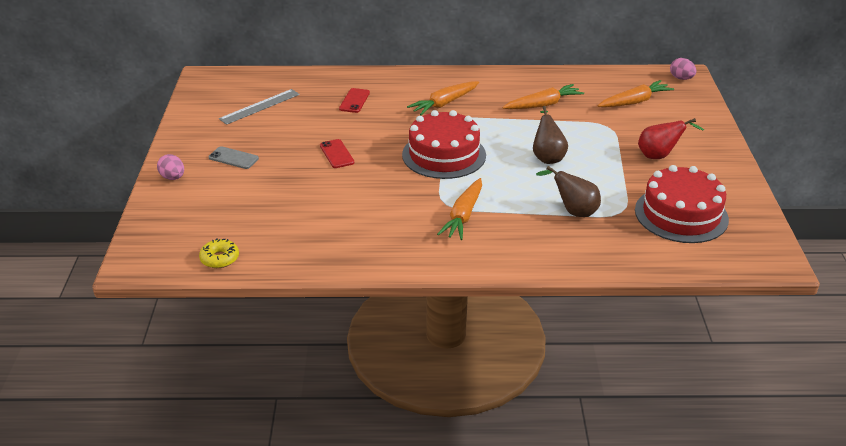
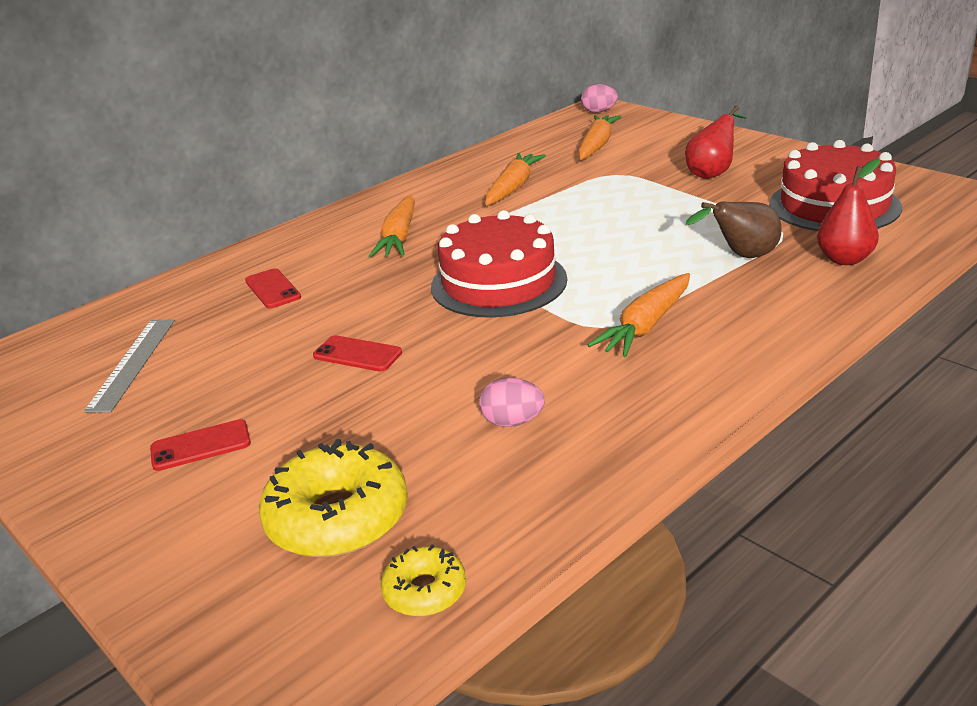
camera: 40 degrees left, 5 degrees down
pink egg [157,154,184,180] -> pink egg moved to [479,377,545,427]
grey phone [209,146,259,169] -> red phone [150,419,251,471]
orange carrot [437,178,482,240] -> orange carrot turned 60 degrees clockwise [588,273,690,357]
brown pear [533,106,568,164] -> none
none -> yellow donut [259,439,408,558]
none -> red pear [817,159,880,265]

